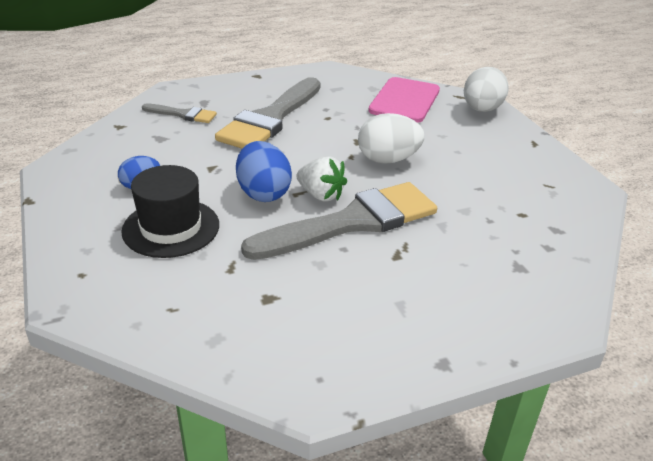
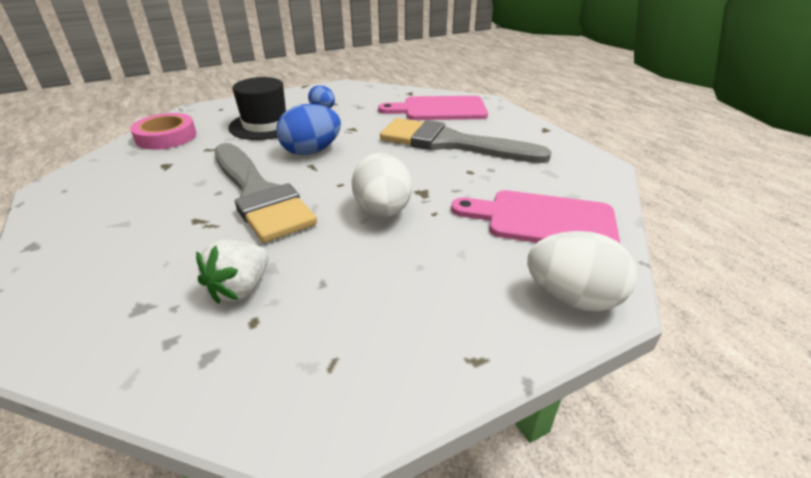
camera: 85 degrees right, 0 degrees up
grey brush [142,103,217,123] -> pink cutting board [378,96,488,120]
white strawberry [296,156,347,201] -> white strawberry moved to [196,239,269,304]
none -> pink tape [130,113,196,150]

